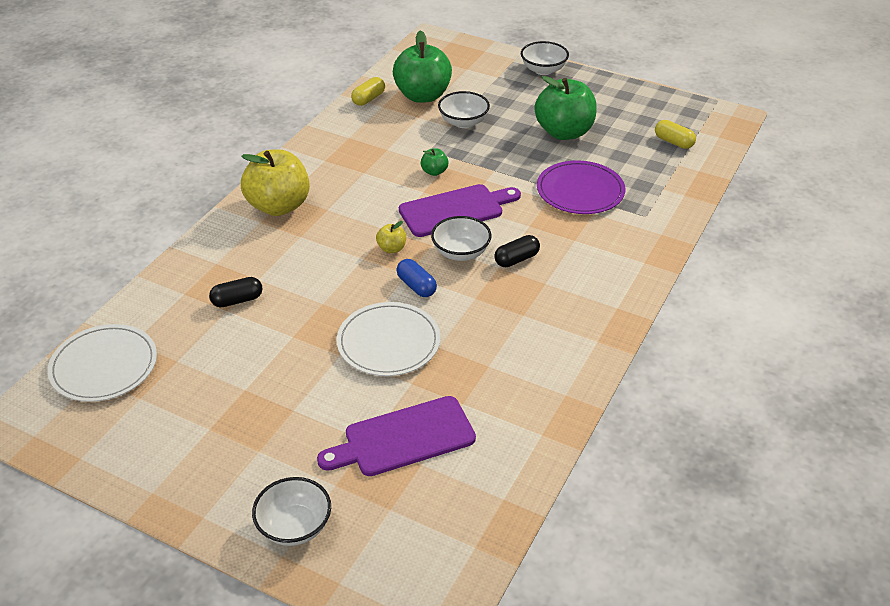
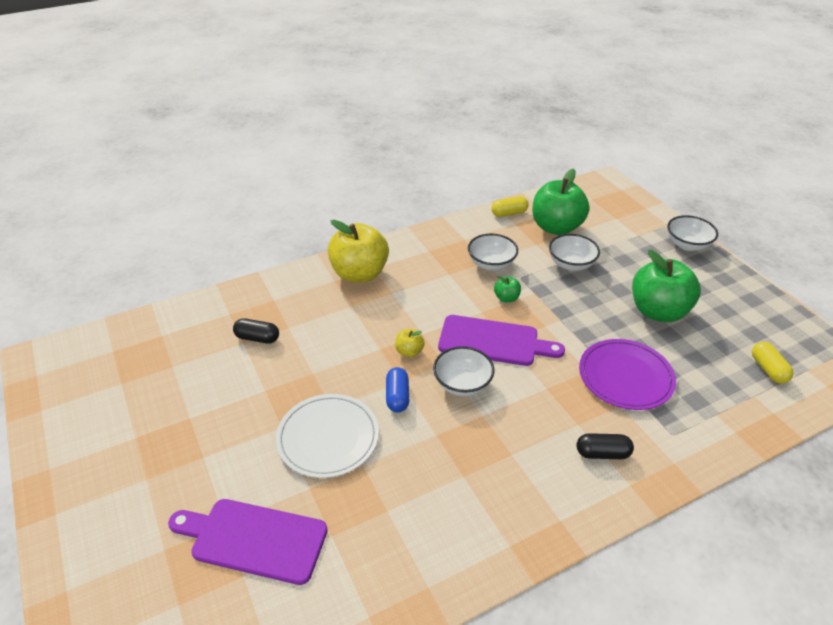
camera: 35 degrees right, 0 degrees up
white plate [47,324,157,402] -> none
white bowl [252,477,331,546] -> white bowl moved to [468,234,518,271]
black capsule [494,235,540,267] -> black capsule moved to [577,433,634,459]

